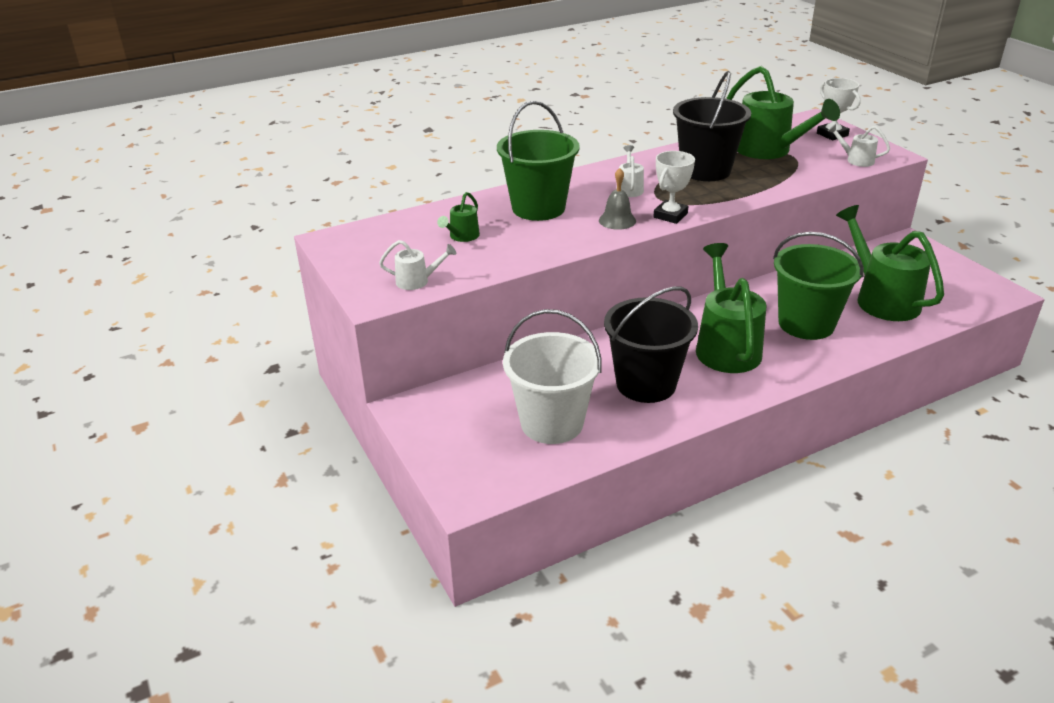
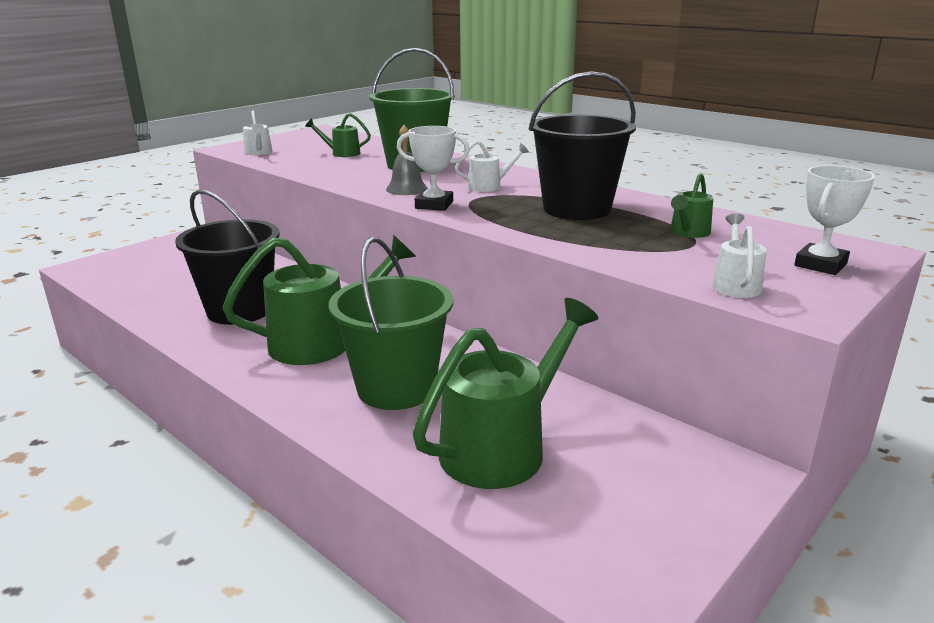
camera: 70 degrees right, 10 degrees down
white bucket [503,309,602,444] -> none
green watering can [726,66,840,159] -> green watering can [670,173,713,238], size x0.47

